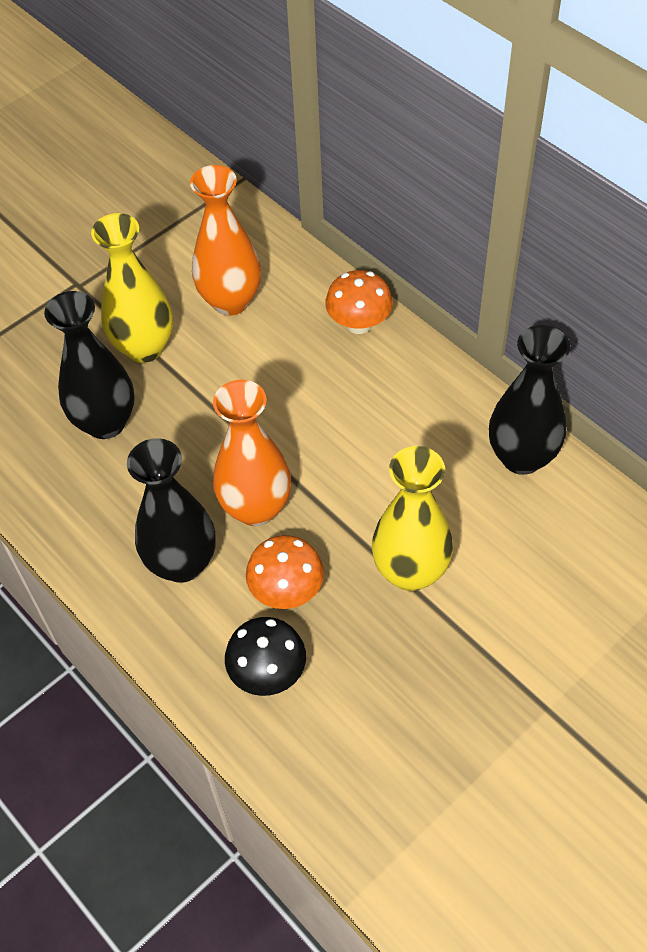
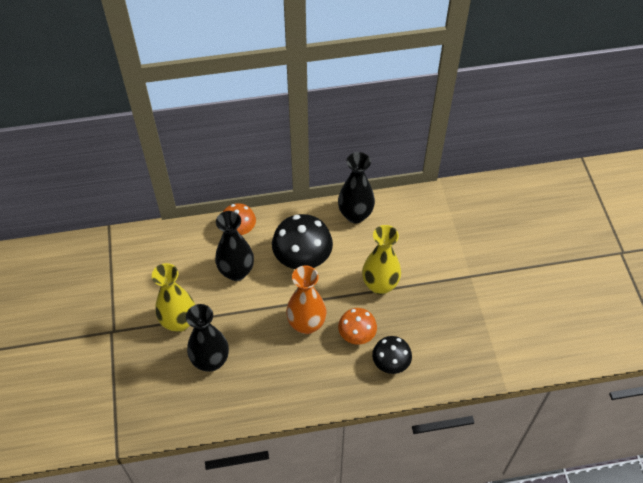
camera: 60 degrees left, 0 degrees up
black vase [127,438,216,583] -> black vase moved to [215,211,254,281]
orange vase [190,165,261,316] -> none
none -> black mushroom [272,214,333,269]

